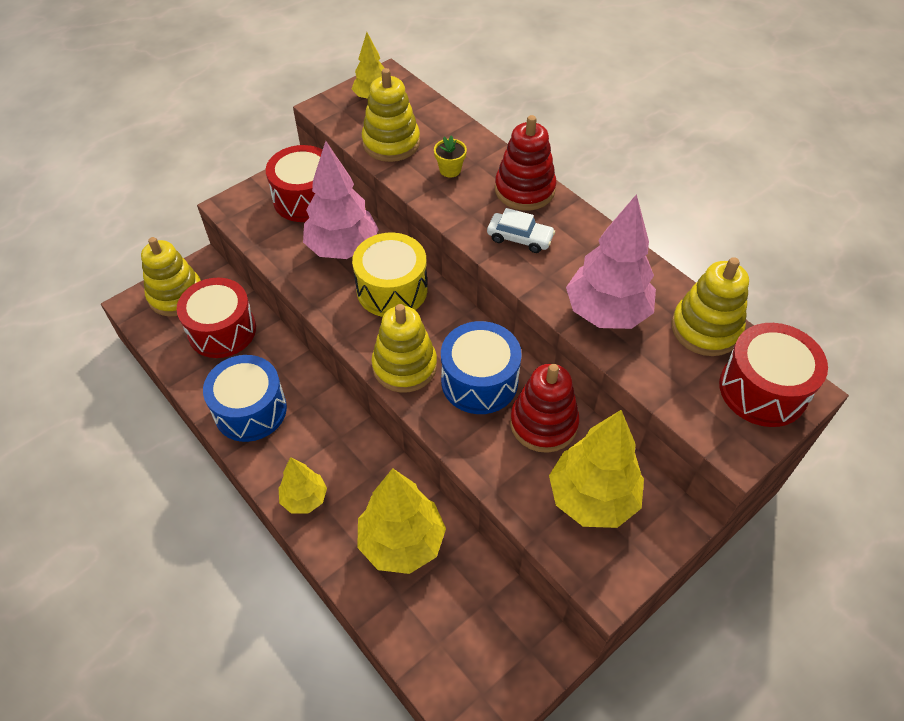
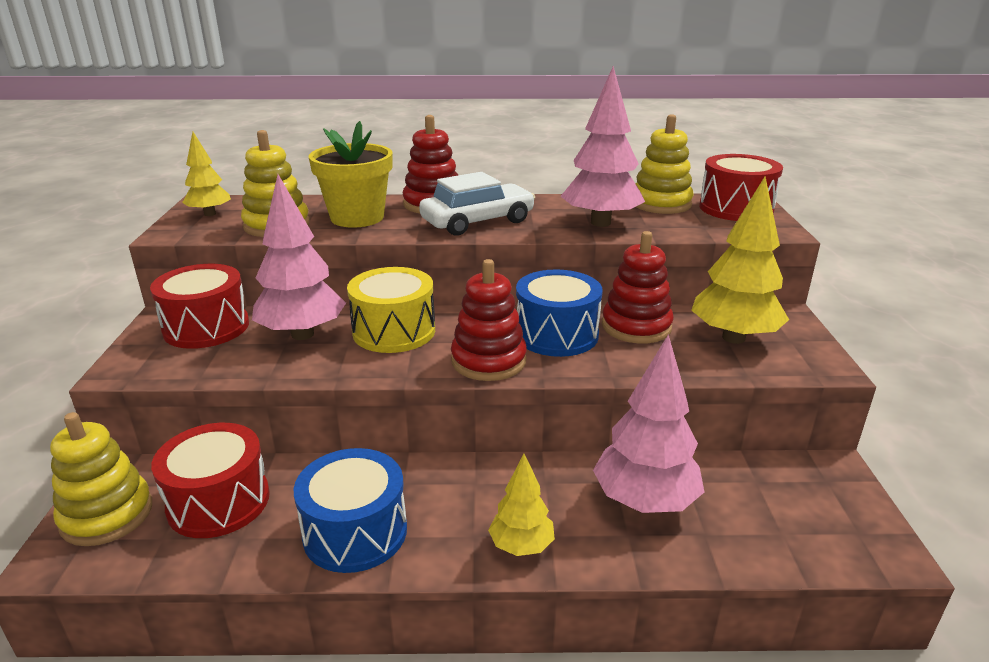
camera: 50 degrees left, 25 degrees down
yellow tree [357,468,446,574] -> pink tree [593,334,704,513]
yellow stacking toy [371,304,437,393] -> red stacking toy [451,259,527,381]
yellow flower pot [434,135,467,177] -> yellow flower pot [309,121,393,228], size x2.32
white car [487,208,555,253] -> white car [419,172,535,236], size x1.72

